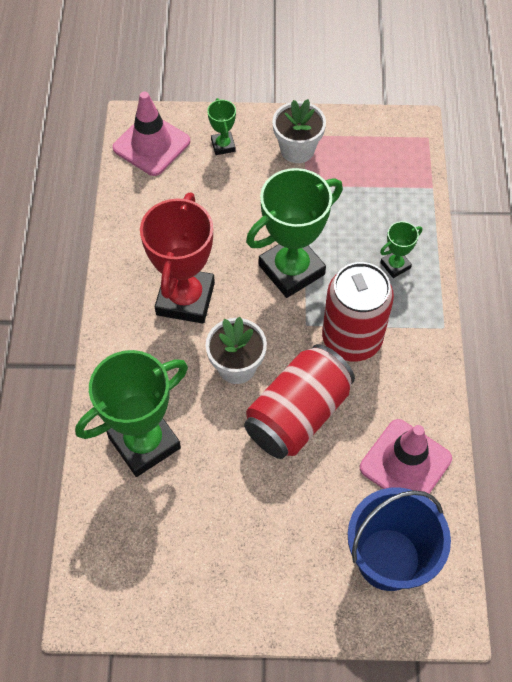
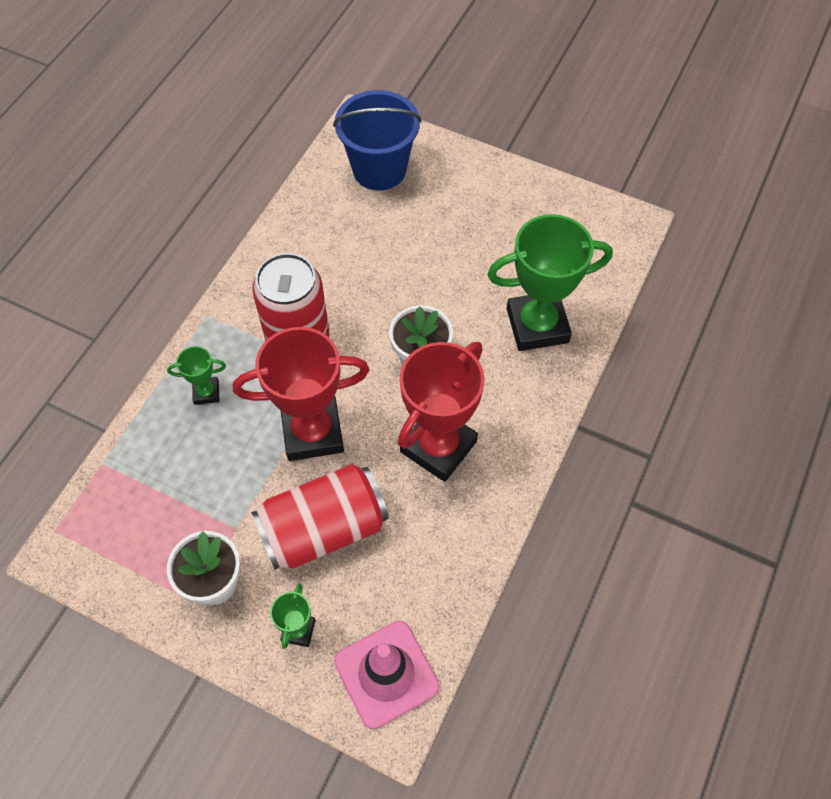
camera: 155 degrees left, 0 degrees up
red can [244,344,355,459] -> red can moved to [251,464,389,570]
green trophy [246,168,343,298] -> red trophy [233,327,370,461]
pink traffic cone [360,419,452,494] -> none

